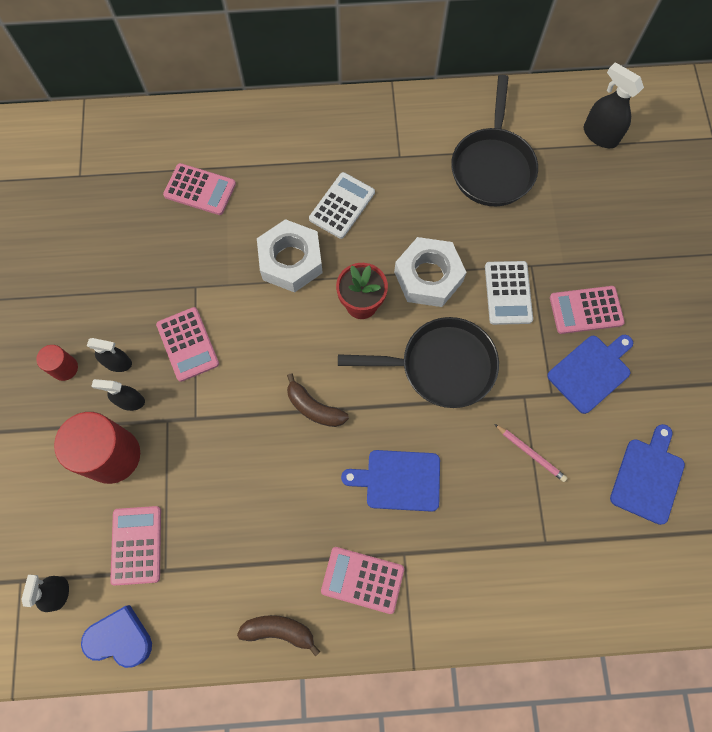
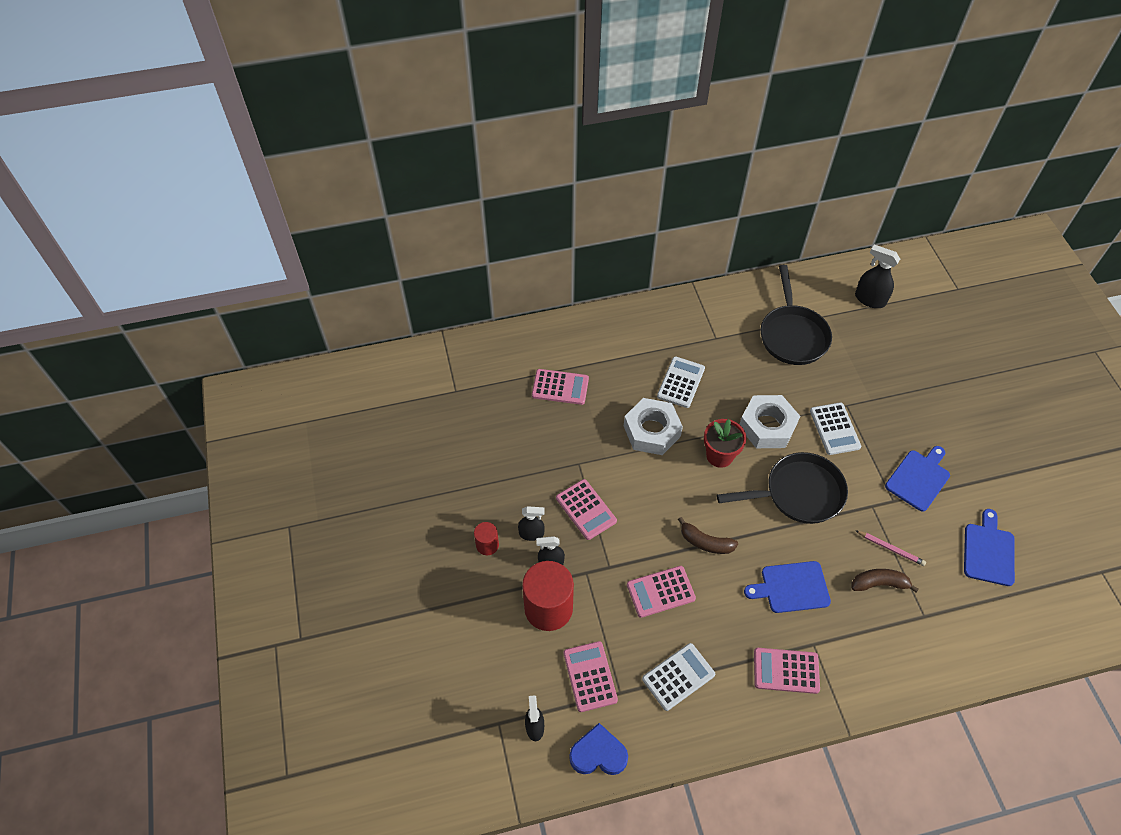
camera: 10 degrees left, 15 degrees down
brown banana [237,615,321,657] -> brown banana moved to [851,569,918,592]
pink calculator [550,286,625,334] -> pink calculator moved to [627,566,696,618]
none -> white calculator [642,643,715,711]

